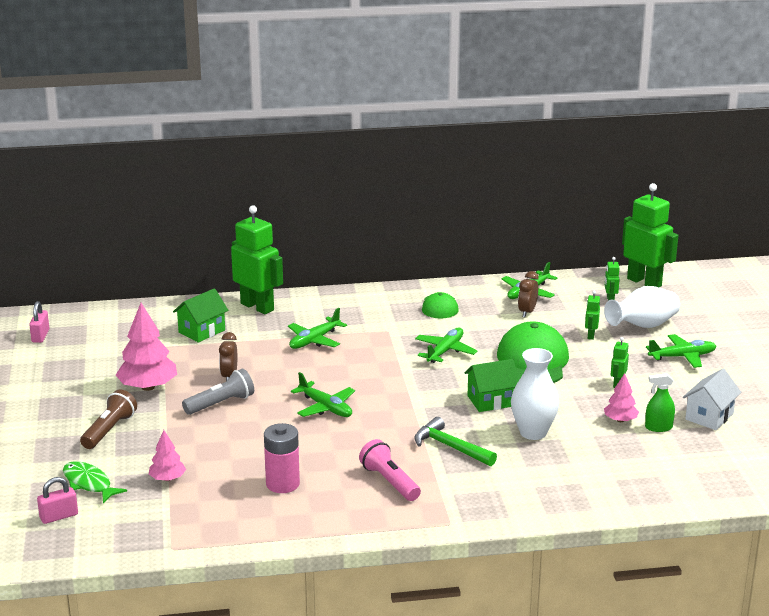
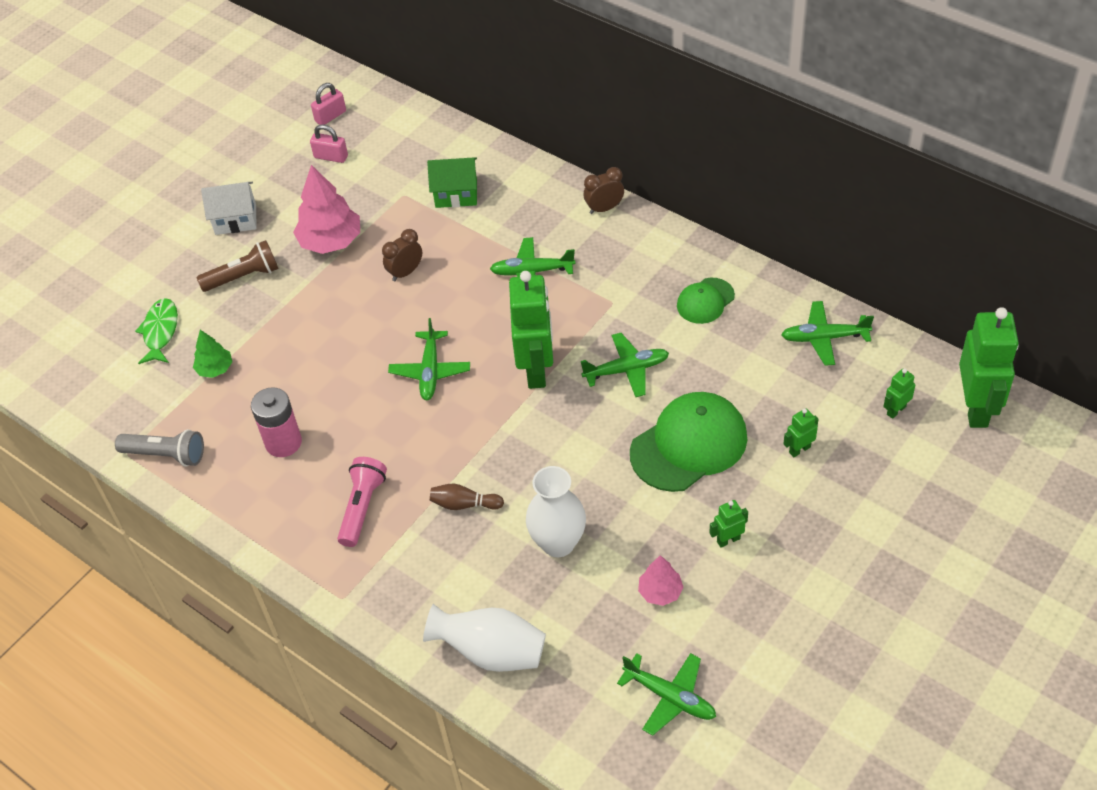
camera: 50 degrees right, 25 degrees up
pink padlock [37,477,78,524] -> pink padlock moved to [310,125,348,163]
pink tree [149,430,186,481] -> green tree [193,330,232,378]
grey flashlight [182,369,254,415] -> grey flashlight moved to [115,429,204,467]
green robot [231,205,283,314] -> green robot moved to [509,271,553,389]
green hammer [414,417,497,466] -> brown bowling pin [430,484,504,510]
green house [465,359,519,412] -> none
brown clock [518,271,539,317] -> brown clock moved to [584,167,624,214]
white vase [604,286,680,328] -> white vase moved to [423,604,546,672]
green spray bottle [645,373,675,432] -> none
green plane [646,334,716,368] -> green plane moved to [617,653,716,736]
white house [683,369,741,430] -> white house moved to [201,182,257,235]

